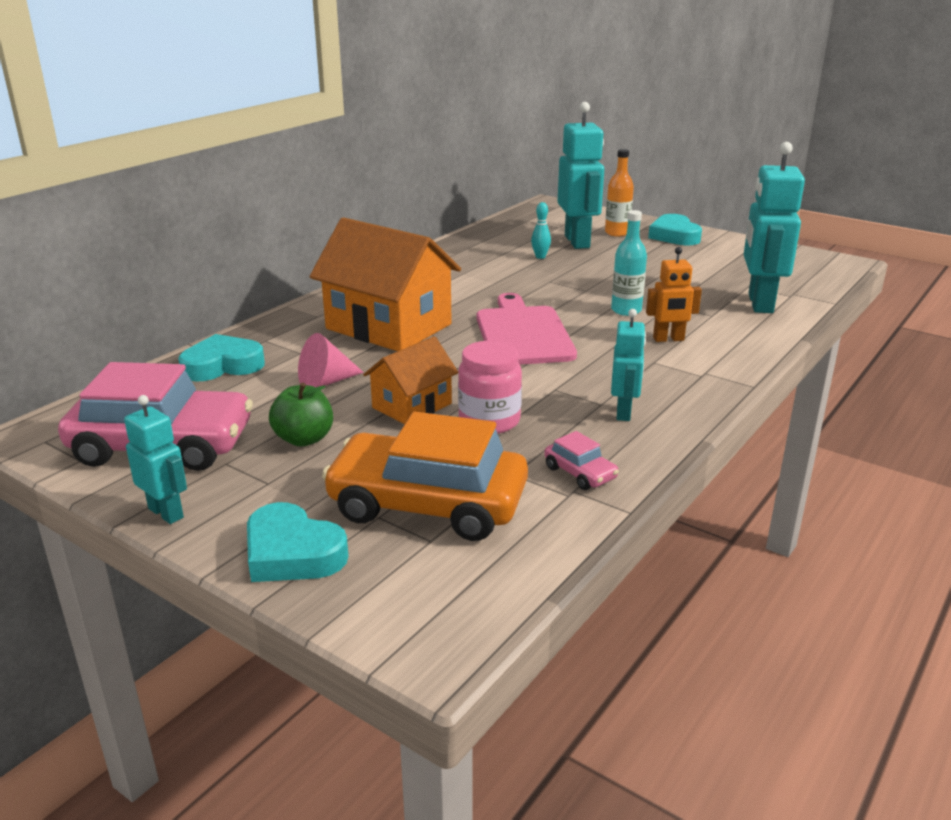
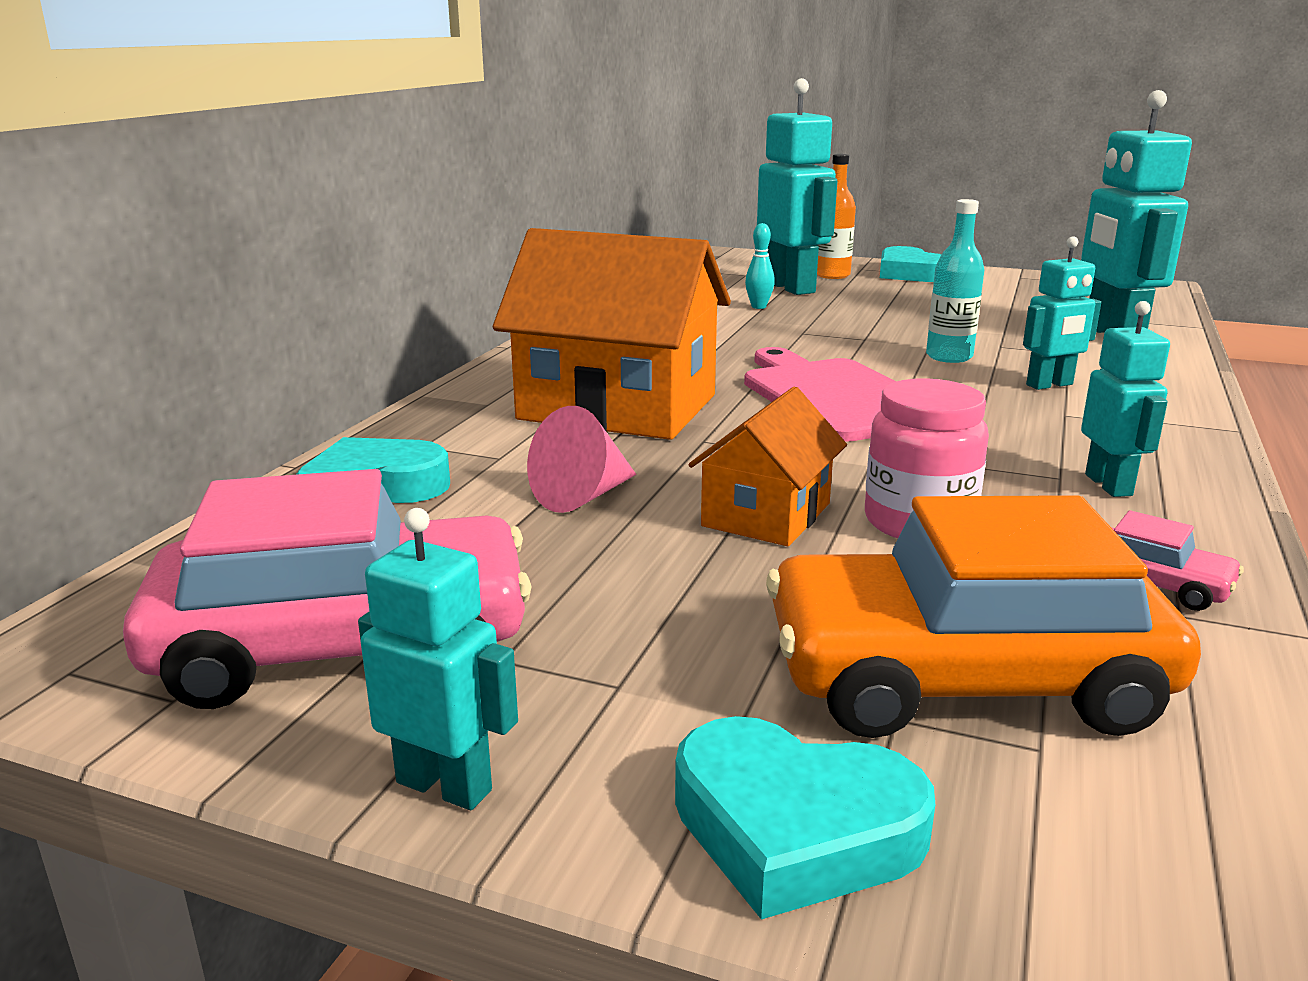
camera: 15 degrees left, 5 degrees down
green apple [269,383,333,447] -> none
orange robot [646,247,702,342] -> turquoise robot [1023,236,1101,390]

